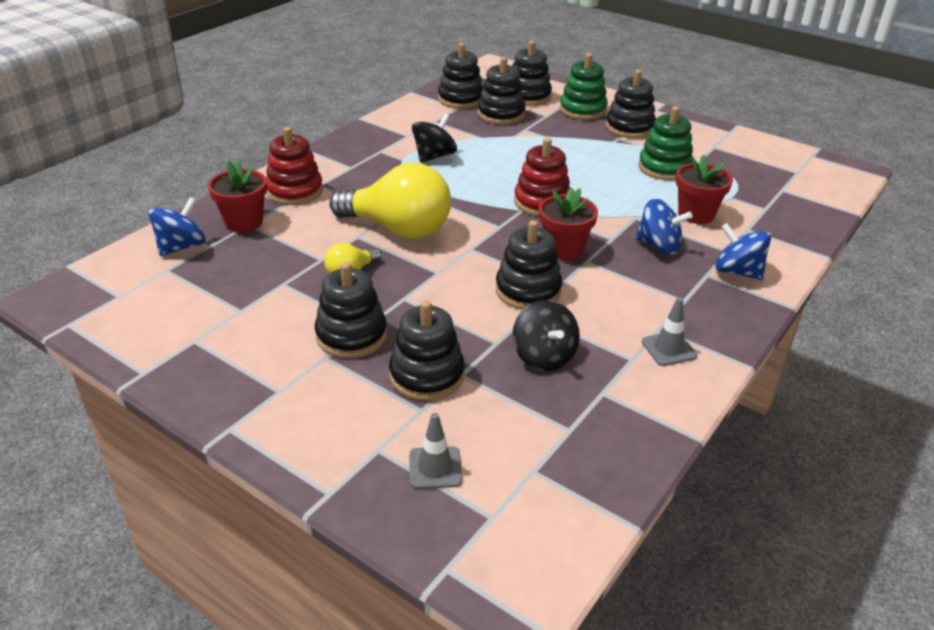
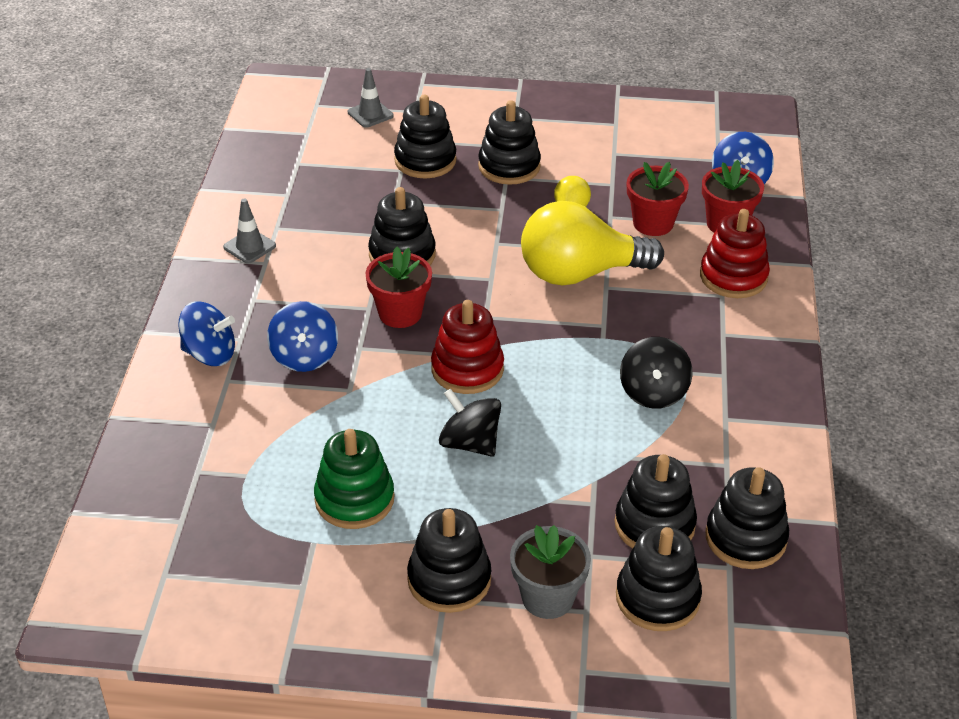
camera: 150 degrees right, 5 degrees up
black spinning top [512,300,580,371] -> black spinning top moved to [439,388,501,457]
green stacking toy [560,53,608,120] -> grey flower pot [510,525,591,619]
blue spinning top [635,198,693,254] -> blue spinning top turned 90 degrees counterclockwise [267,301,338,372]
red flower pot [676,155,733,224] -> red flower pot moved to [627,162,689,236]

